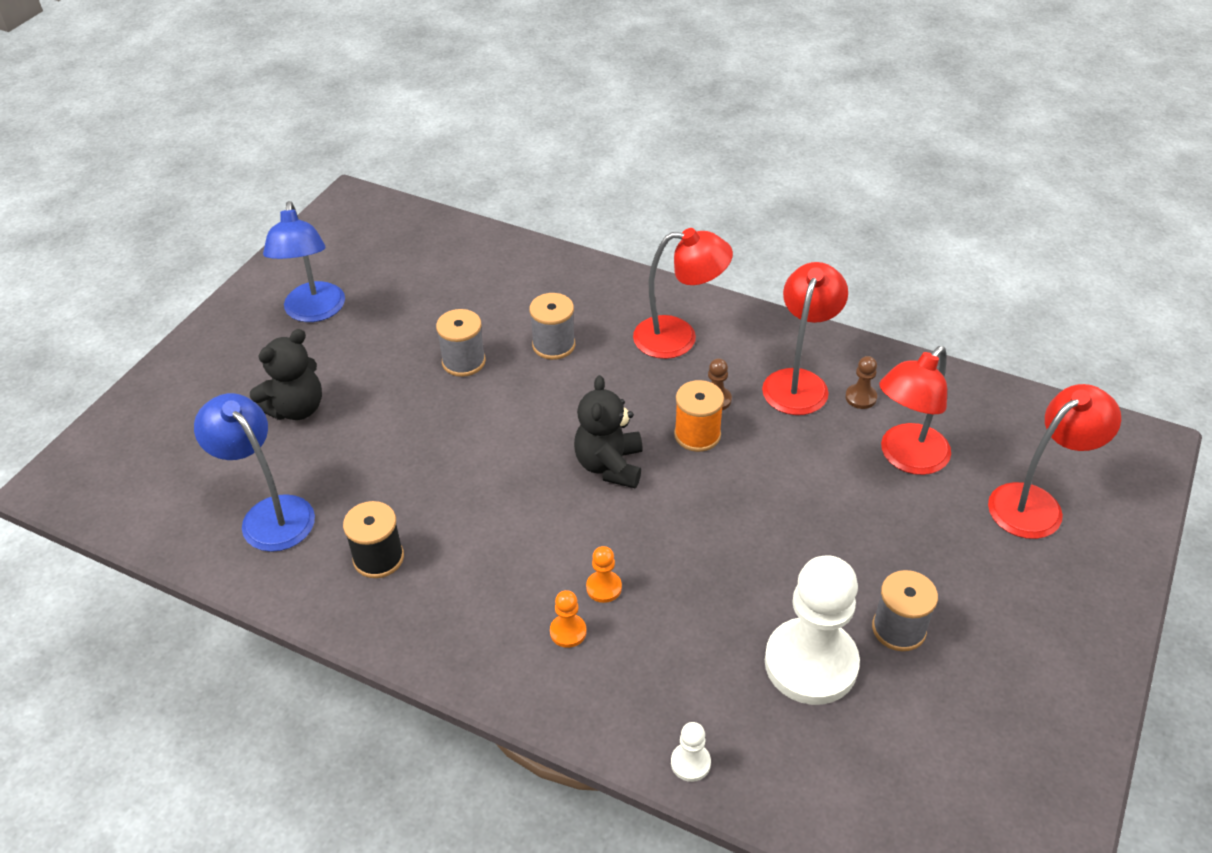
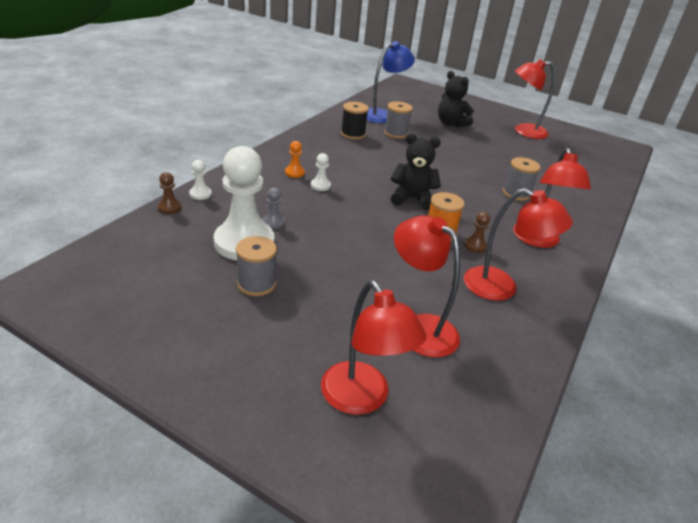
camera: 90 degrees right, 10 degrees down
blue lamp [263,201,345,322] -> red lamp [515,59,555,139]
grey spool [436,309,486,377] -> grey spool moved to [384,101,413,139]
orange pawn [586,546,622,603] -> white pawn [311,153,331,191]
brown pawn [845,356,877,409] -> brown pawn moved to [158,172,182,214]
none -> grey pawn [262,188,285,229]

